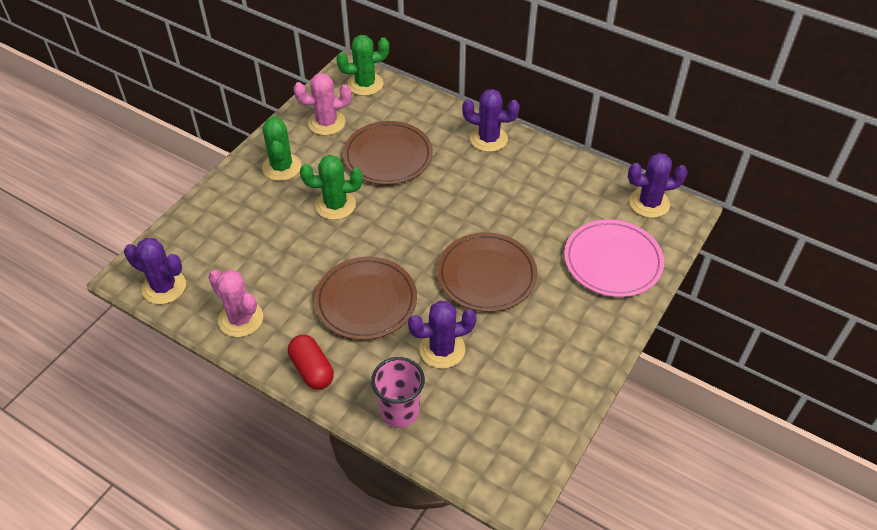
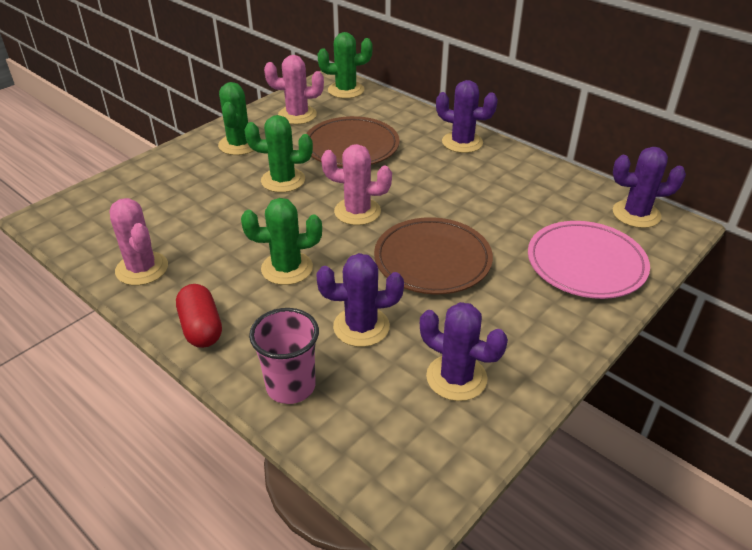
camera: 10 degrees right, 10 degrees down
purple cactus [124,238,186,304] -> purple cactus moved to [420,302,508,401]
brown plate [314,257,417,340] -> green cactus [241,198,322,285]
none -> pink cactus [321,144,392,225]

